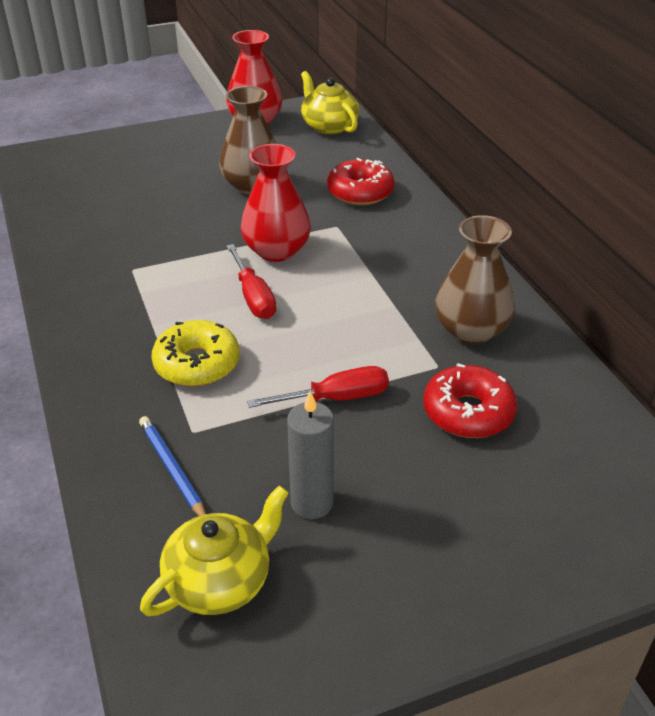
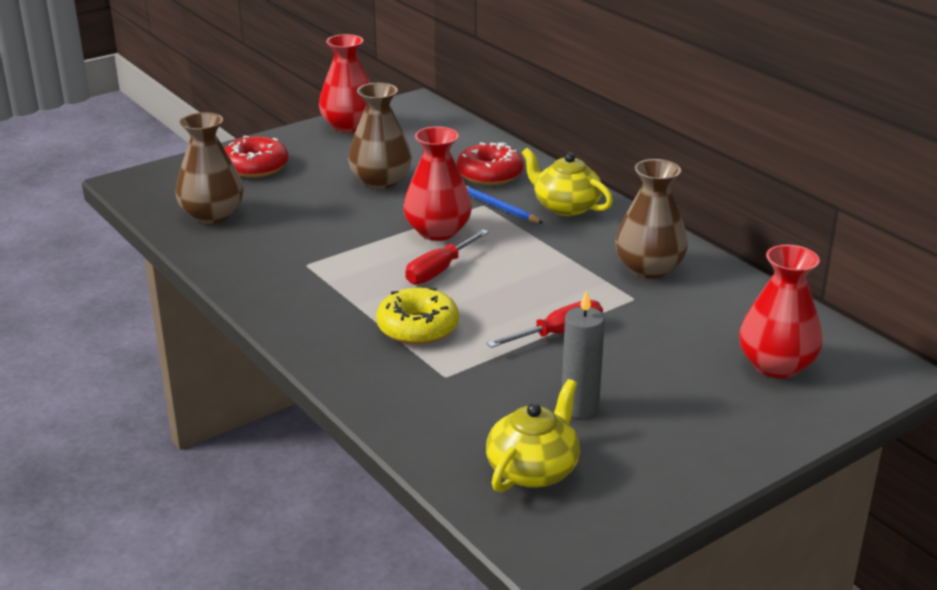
camera: 15 degrees left, 10 degrees down
blue pencil [139,416,206,516] -> blue pencil moved to [466,185,543,223]
red screwdriver [226,244,276,319] -> red screwdriver turned 75 degrees clockwise [405,229,489,285]
yellow teapot [301,71,359,134] -> yellow teapot moved to [522,148,613,216]
red donut [423,363,517,438] -> red donut moved to [225,136,288,178]
none -> brown vase [176,112,244,224]
none -> red vase [739,245,823,378]

